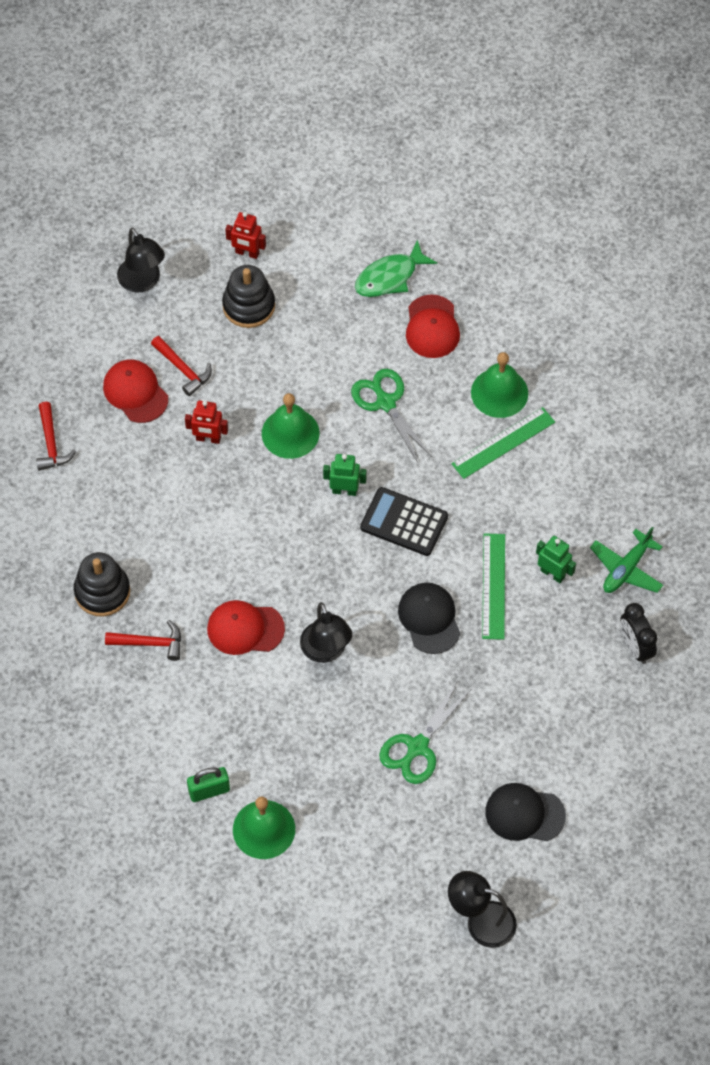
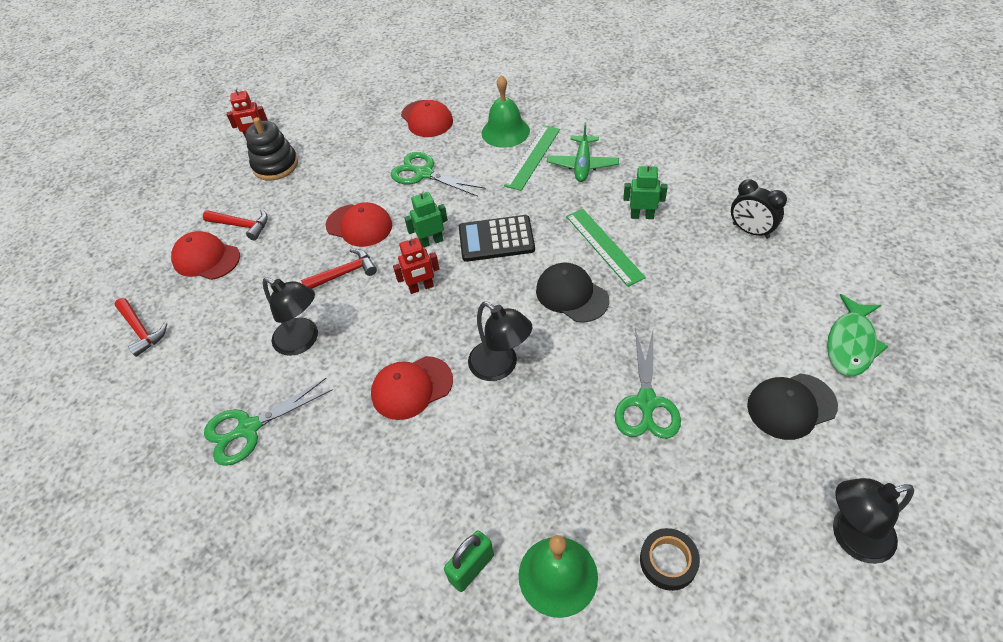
camera: 25 degrees left, 10 degrees down
black stacking toy [74,552,130,616] -> green scissors [204,378,333,466]
red hammer [105,620,181,661] -> red hammer moved to [301,249,377,289]
black lamp [117,228,165,293] -> black lamp moved to [263,277,318,356]
red robot [185,400,228,444] -> red robot moved to [393,235,439,294]
green bell [262,393,320,459] -> red cap [326,202,392,247]
green fish [355,240,437,297] -> green fish moved to [827,294,889,376]
green plane [590,527,663,593] -> green plane moved to [547,122,619,182]
none -> black tape [640,528,700,591]

